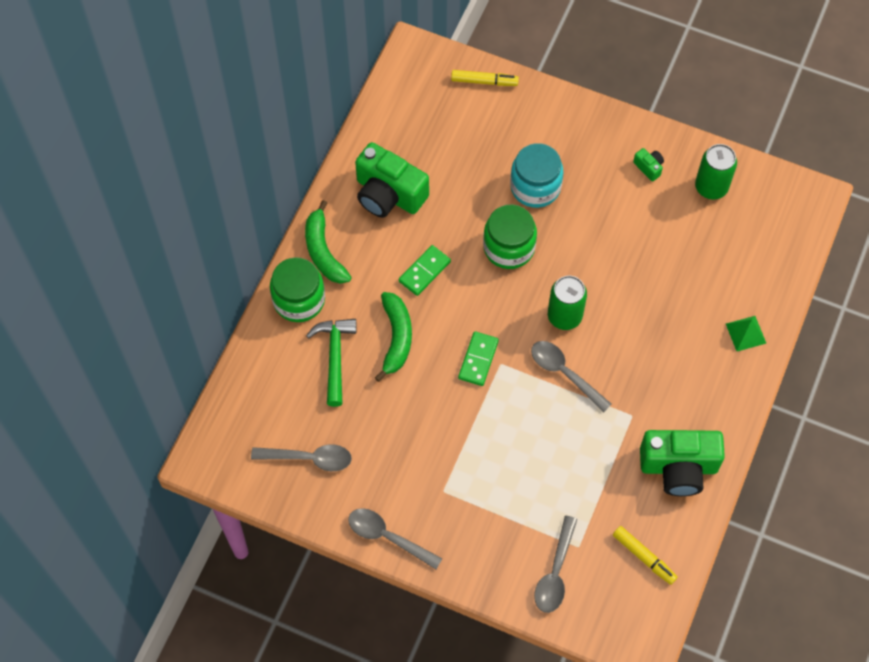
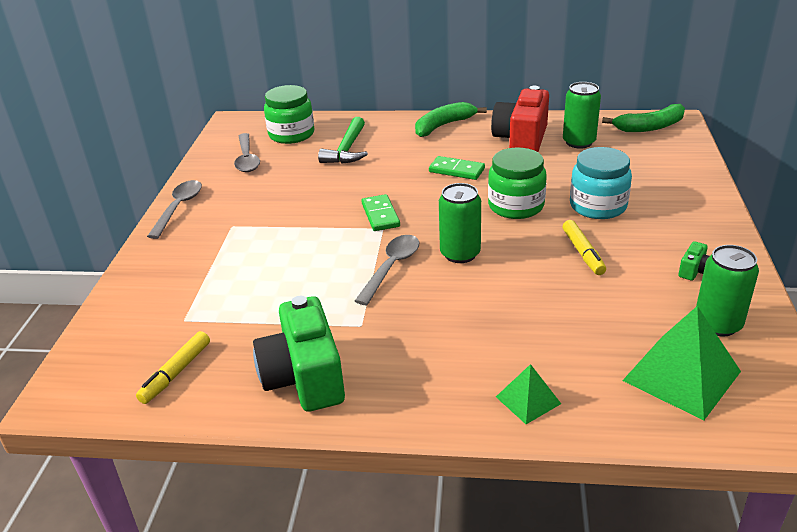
camera: 75 degrees right, 30 degrees down
green jar [270,257,325,322] -> green jar moved to [264,85,314,144]
green hammer [306,319,357,407] -> green hammer turned 120 degrees clockwise [318,117,368,164]
green camera [355,142,429,218] -> red camera [491,86,549,152]
green banana [375,292,412,382] -> green banana moved to [602,104,685,132]
yellow marker [451,70,519,86] -> yellow marker moved to [563,220,606,275]
green domino [458,331,499,386] -> green domino turned 75 degrees clockwise [361,194,400,231]
grey spoon [534,516,577,613] -> none
none -> green can [563,82,601,149]
none -> green pyramid [622,306,741,420]

